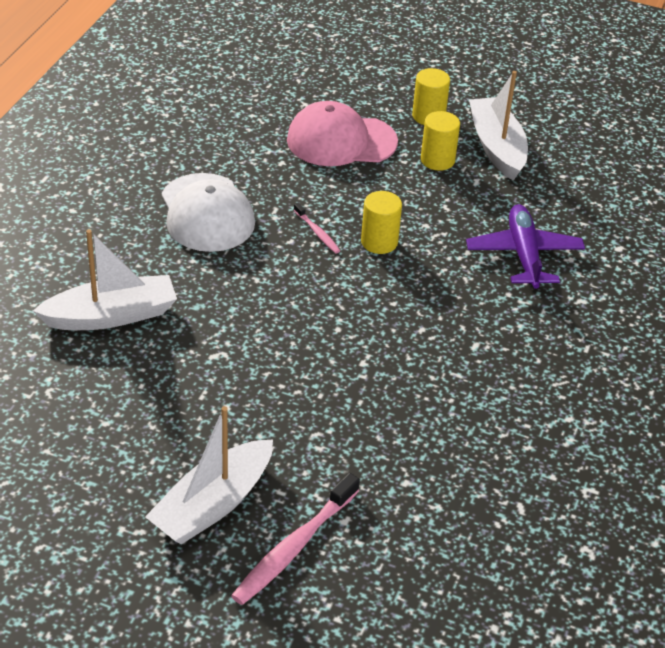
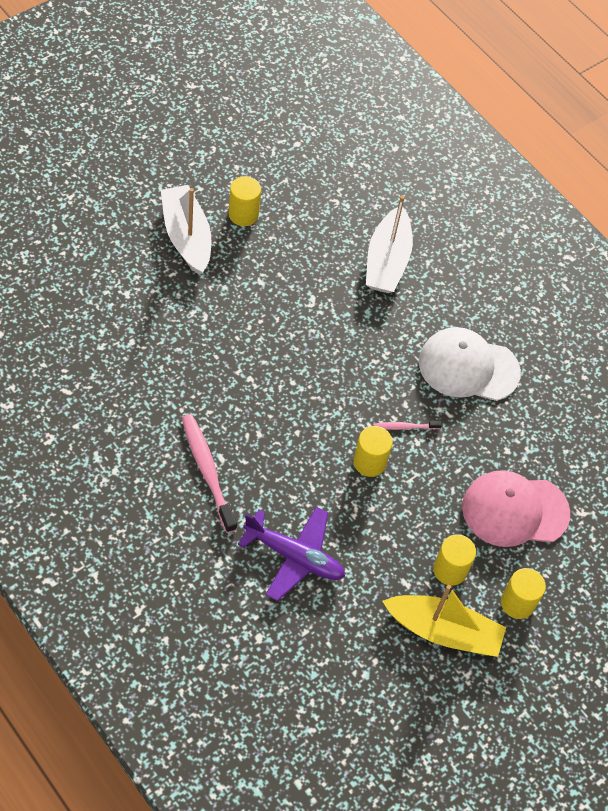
camera: 115 degrees right, 15 degrees up
pink toothbrush [231,473,360,605] -> pink toothbrush moved to [182,414,237,533]
pink cap [287,101,398,166] -> pink cap turned 120 degrees counterclockwise [462,470,570,547]
white boat [469,71,528,181] -> yellow boat [382,585,506,657]
none -> yellow cylinder [229,176,261,226]

